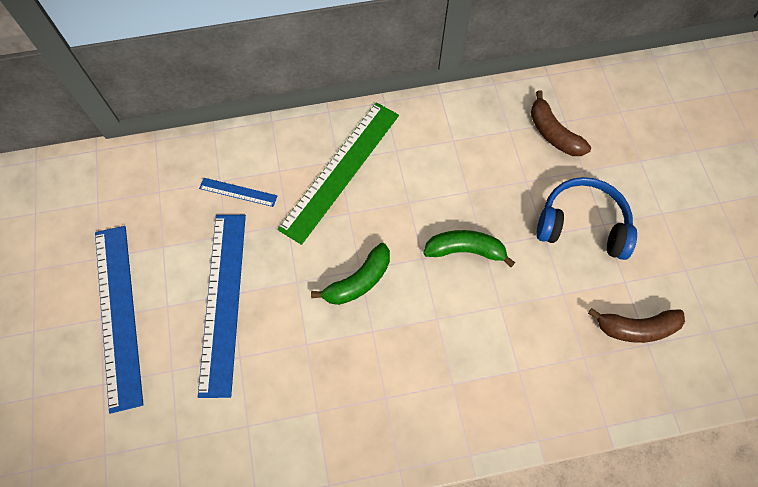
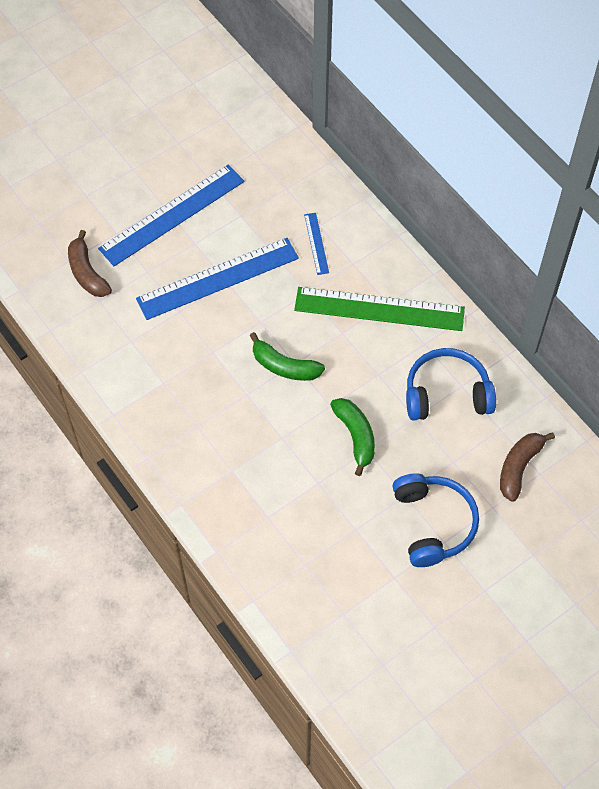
camera: 65 degrees right, 5 degrees down
brown banana [588,308,685,343] -> brown banana moved to [68,230,112,297]
none -> blue headphones [406,348,496,421]

